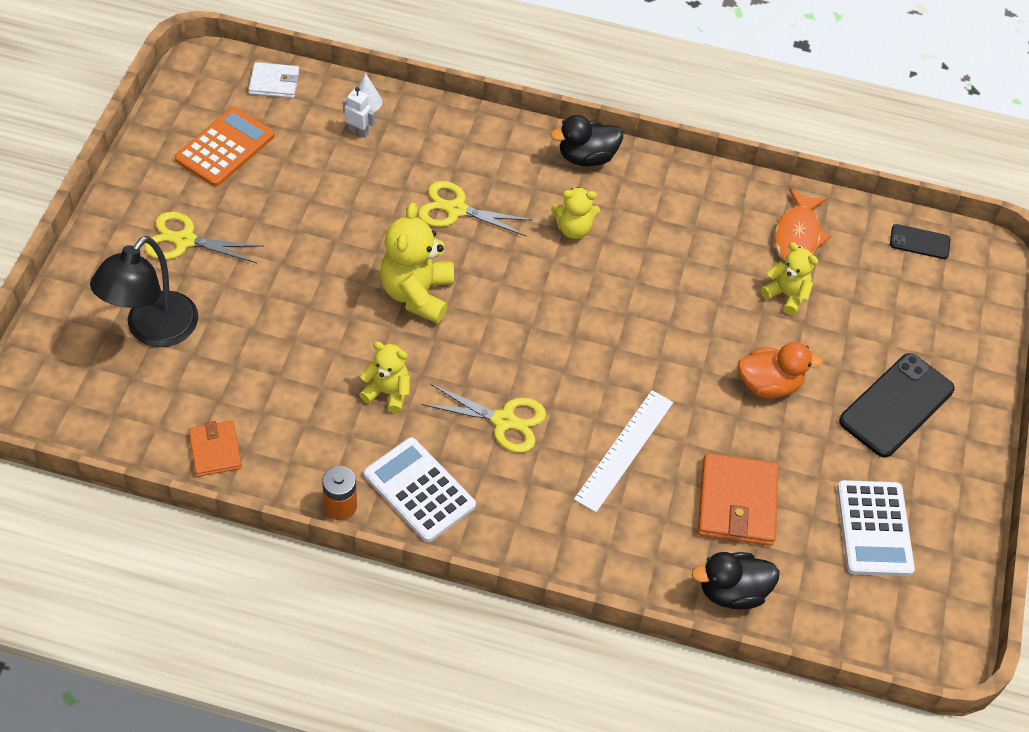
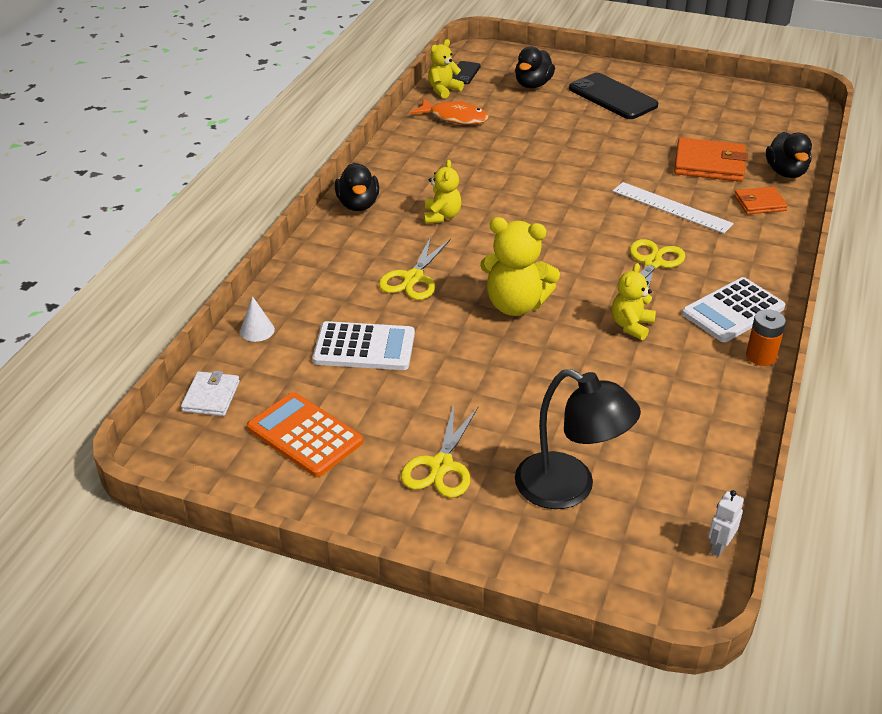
camera: 80 degrees left, 15 degrees down
orange wallet [188,421,242,477] -> orange wallet moved to [734,187,788,214]
white robot [343,87,375,138] -> white robot moved to [708,490,744,557]
orange duck [738,342,823,398] -> none
yellow teddy bear [761,242,818,315] -> yellow teddy bear moved to [428,39,464,98]
white calculator [837,480,915,576] -> white calculator moved to [313,321,415,370]
none -> black duck [515,46,555,89]

